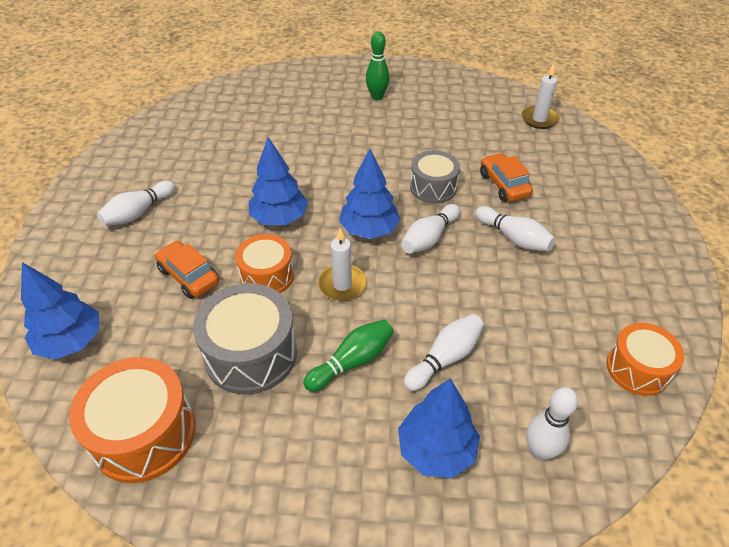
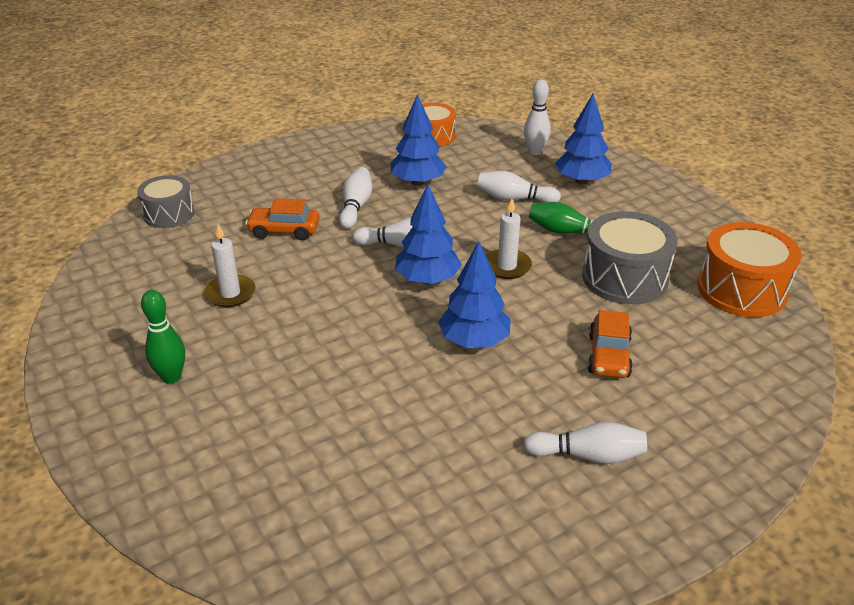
camera: 125 degrees left, 10 degrees down
blue tree [21,262,99,359] -> blue tree moved to [391,94,447,186]
orange drum [235,234,294,293] -> none
grey drum [410,150,460,204] -> grey drum moved to [137,175,195,228]
orange car [480,153,533,202] -> orange car turned 60 degrees clockwise [245,198,319,241]
white candle [522,63,559,129] -> white candle moved to [204,224,255,307]

